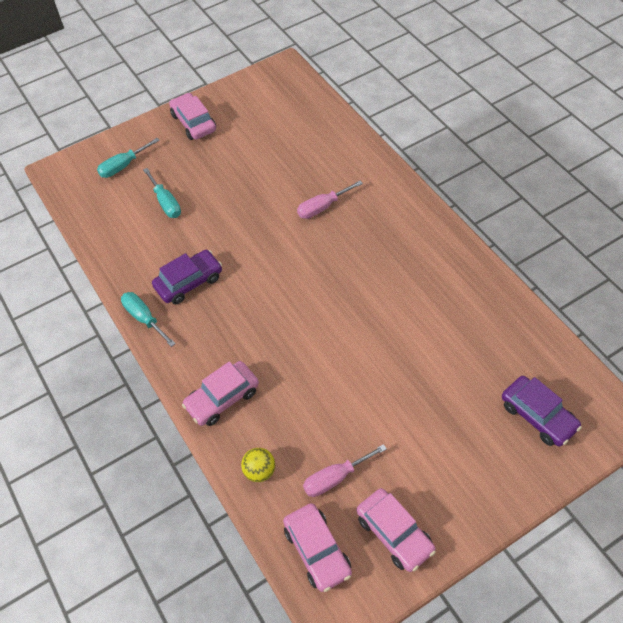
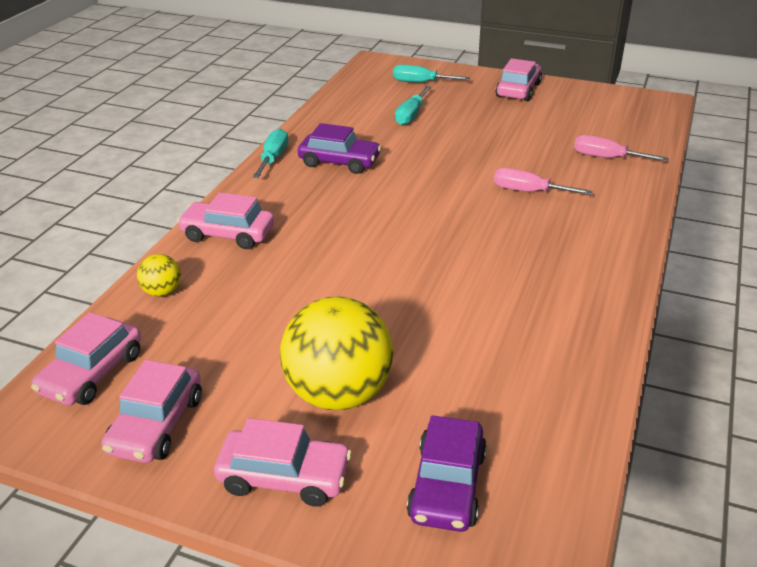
camera: 50 degrees right, 20 degrees down
pink screwdriver [303,444,387,497] -> pink screwdriver moved to [574,135,669,161]
none -> pink car [214,418,352,507]
none -> yellow ball [280,296,394,410]

